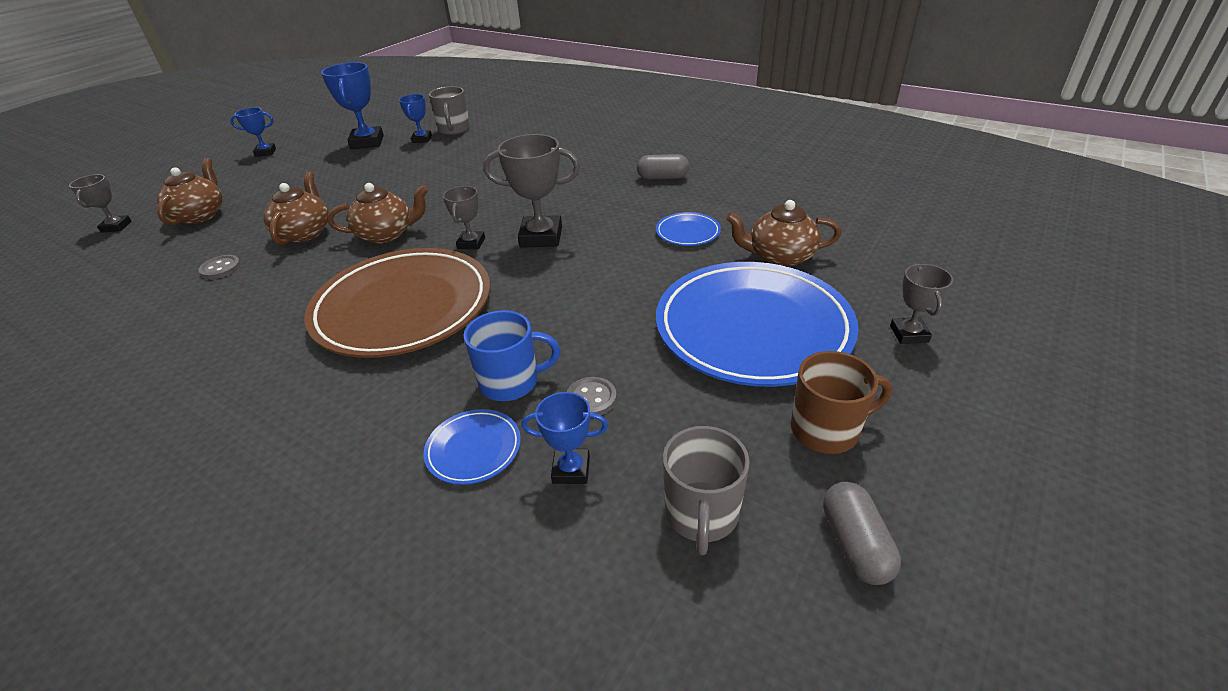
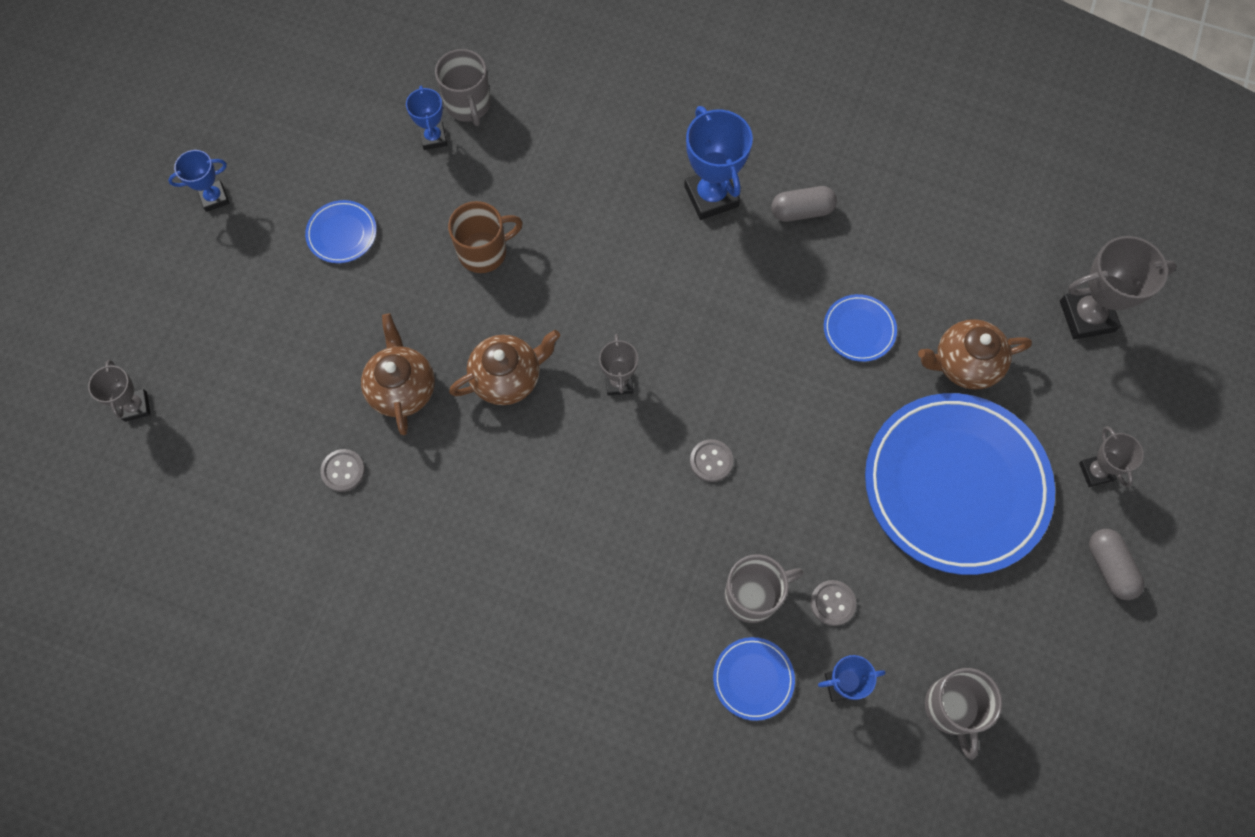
camera: 15 degrees left, 30 degrees up
brown teapot [157,158,222,225] -> none
brown plate [304,248,490,358] -> none
blue trophy [321,62,384,149] -> blue trophy moved to [684,106,753,220]
blue mug [464,310,560,401] -> grey mug [725,554,803,623]
grey trophy [483,134,580,248] -> grey trophy moved to [1060,236,1177,340]
brown mug [791,351,892,454] -> brown mug moved to [448,201,523,273]
grey capsule [823,482,901,585] -> grey capsule moved to [1089,529,1144,600]
none -> blue plate [305,200,377,263]
none -> grey button [690,439,733,482]

